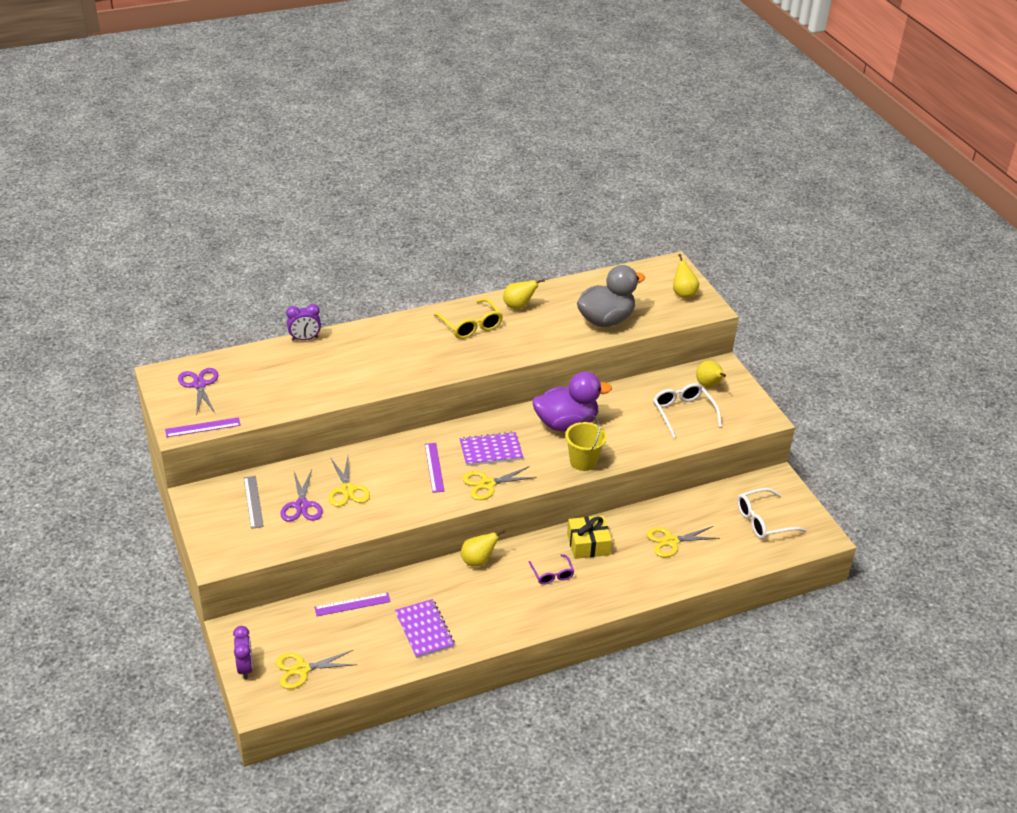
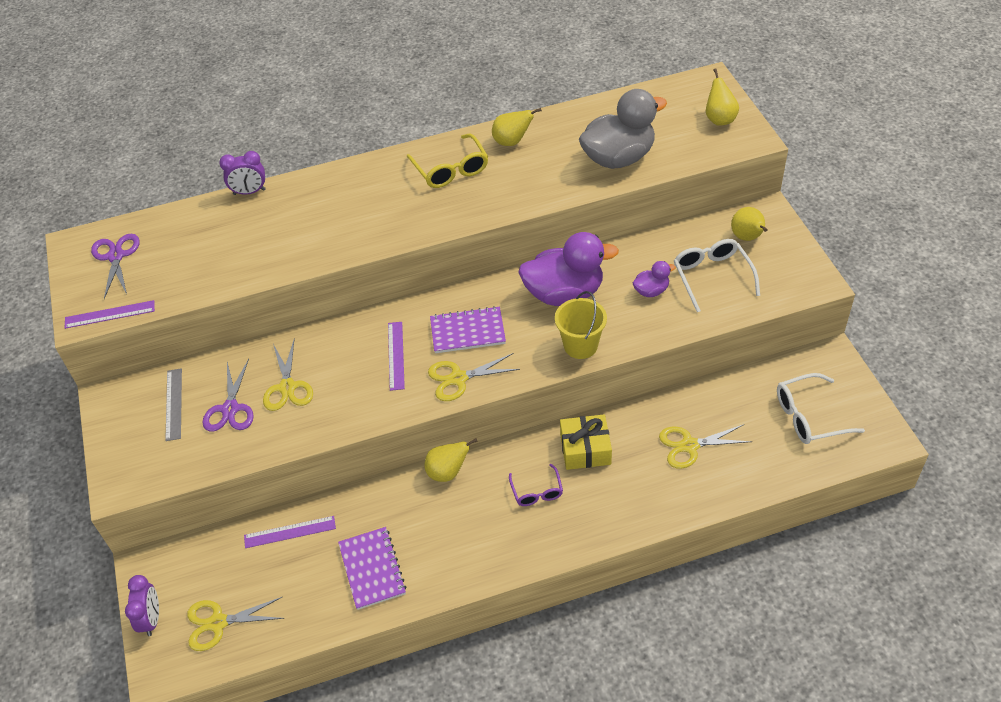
camera: 10 degrees right, 10 degrees up
none -> purple duck [633,261,676,297]

